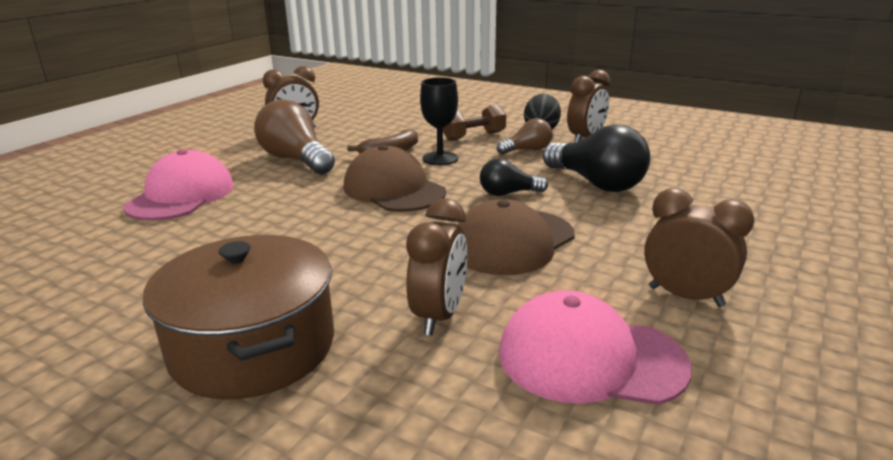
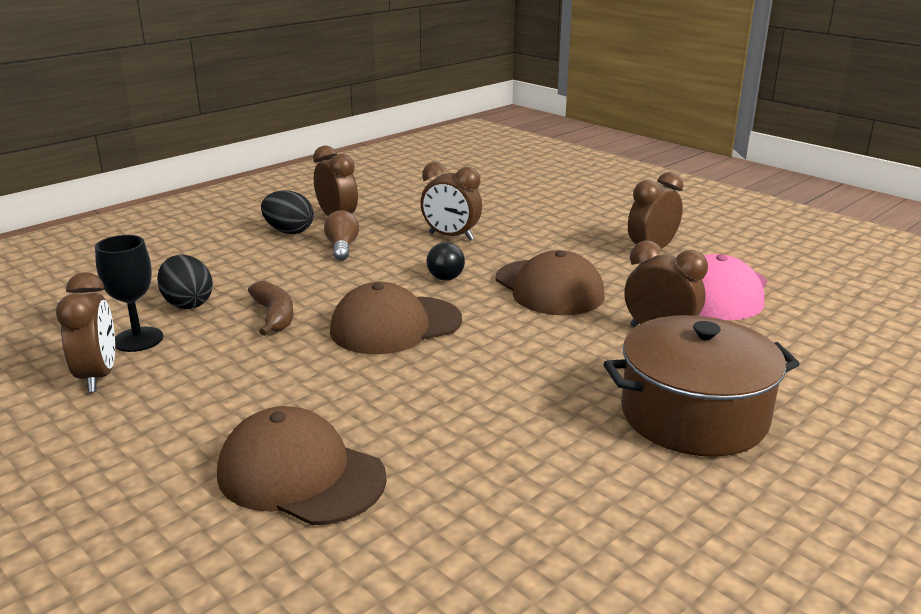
camera: 75 degrees left, 0 degrees up
pink cap [123,149,234,221] -> brown cap [217,406,387,525]
brown light bulb [254,99,335,174] -> none
black goblet [420,77,458,165] -> black goblet moved to [95,235,163,352]
brown dumbbell [443,104,506,141] -> none
black light bulb [543,124,650,192] -> brown clock [420,162,482,241]
none -> black egg [157,254,213,309]

